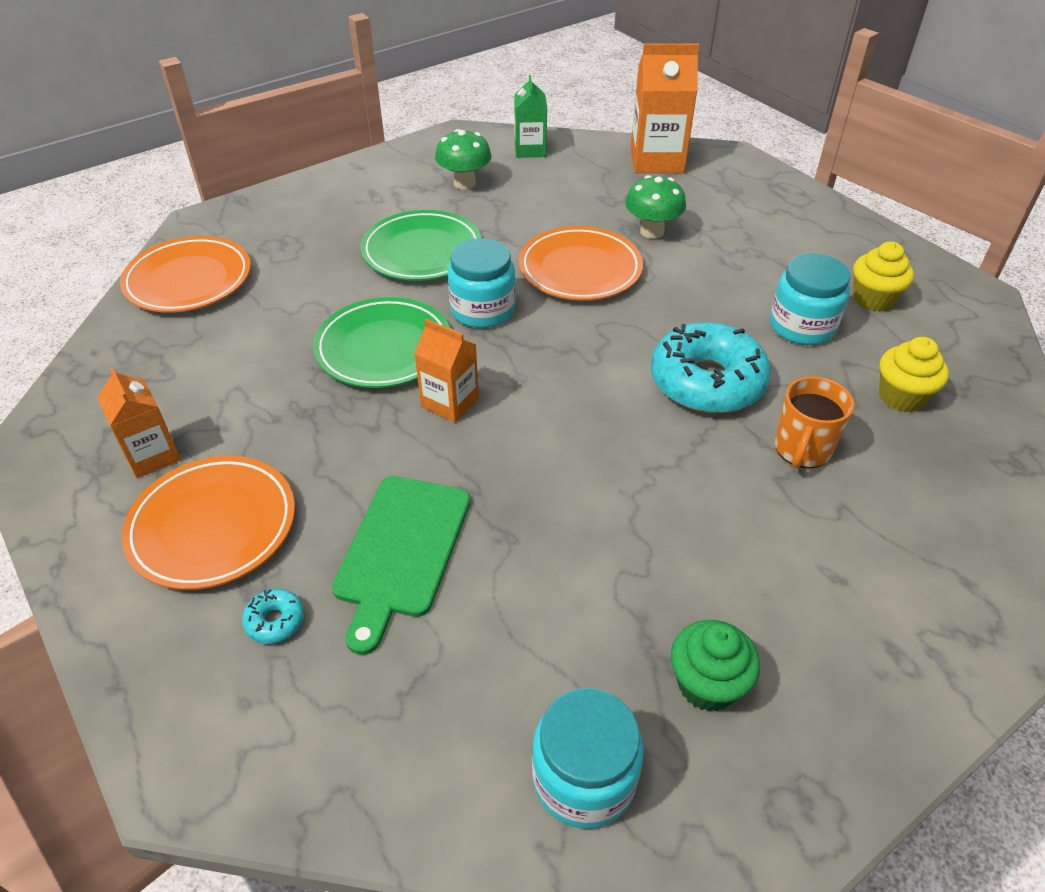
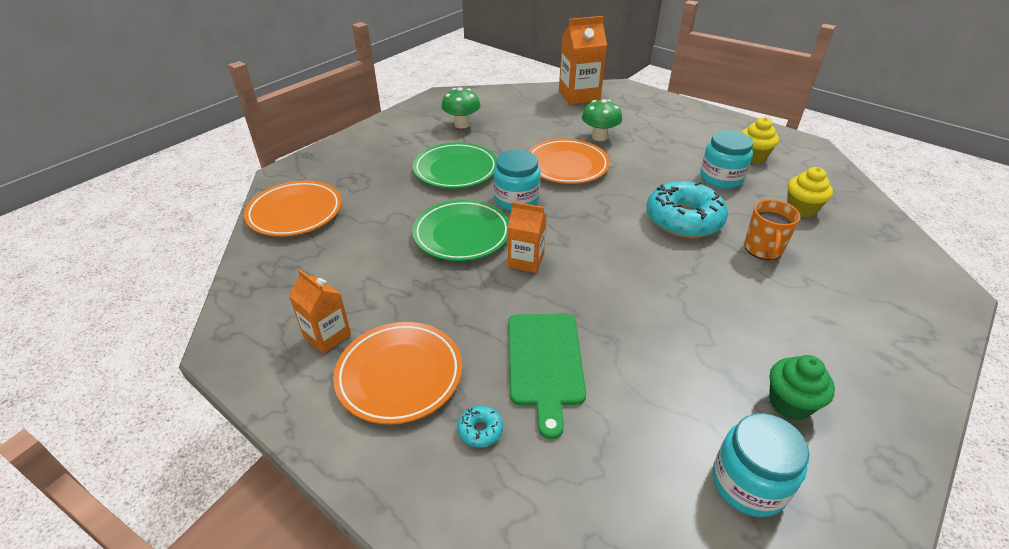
camera: 15 degrees left, 5 degrees down
green carton [514,75,547,158] -> none

